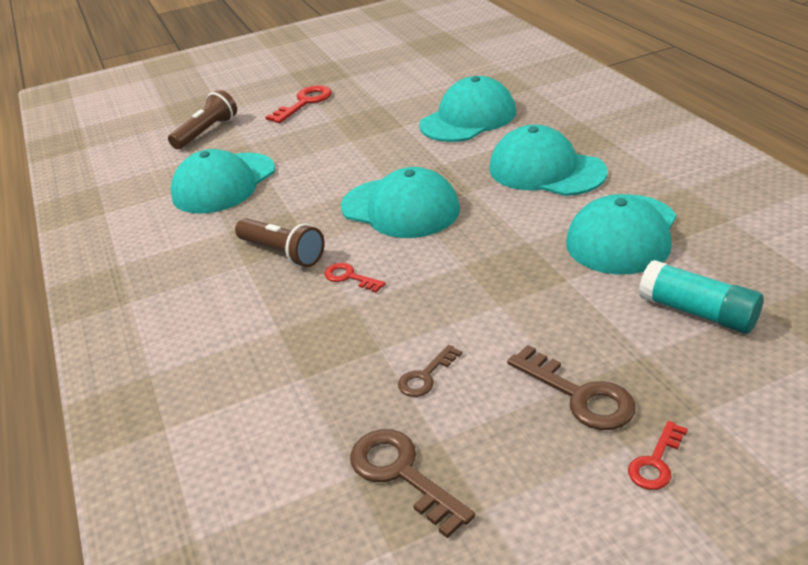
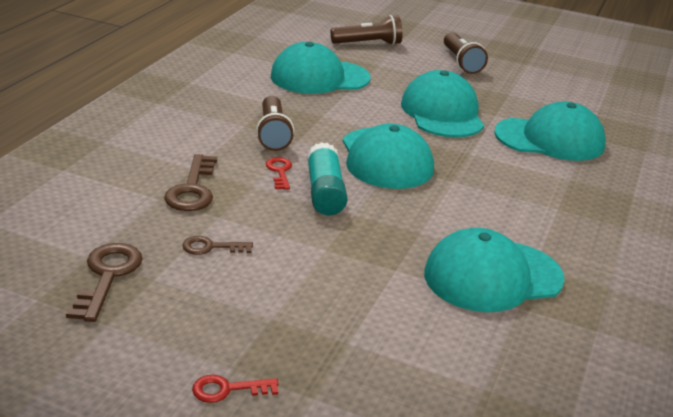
camera: 40 degrees right, 5 degrees down
red key [266,85,332,123] -> brown flashlight [444,32,488,74]
turquoise cap [489,125,607,196] -> turquoise cap moved to [401,70,484,138]
brown key [507,345,635,430] -> brown key moved to [164,154,217,211]
turquoise glue stick [639,260,764,334] -> turquoise glue stick moved to [307,142,348,215]

